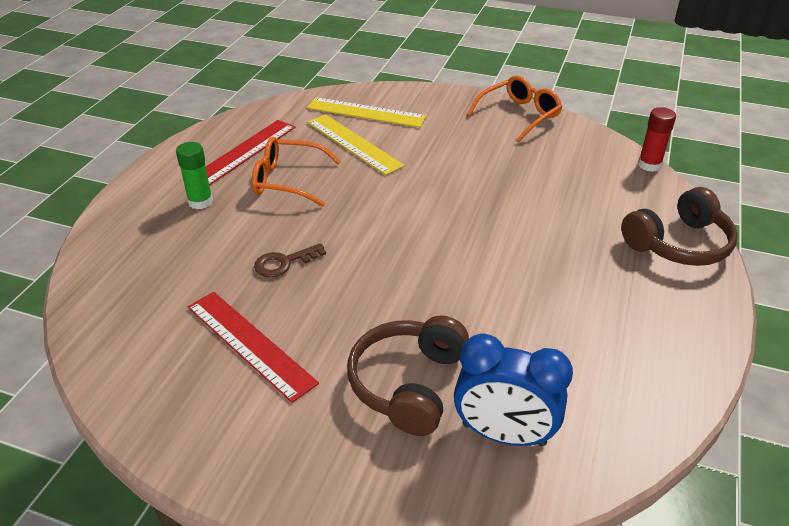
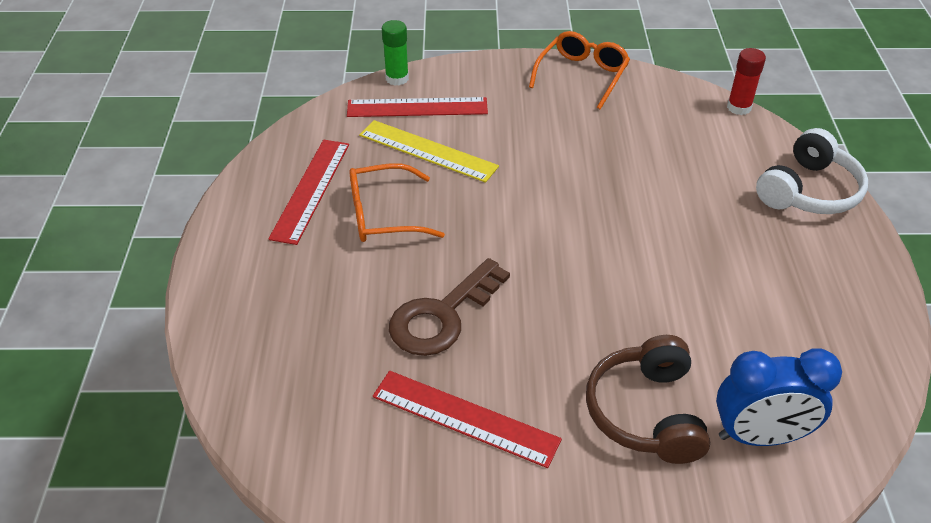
camera: 20 degrees left, 5 degrees up
green glue stick [176,142,213,209] -> green glue stick moved to [382,20,409,86]
brown key [254,243,326,278] -> brown key [389,258,510,356], size x1.77
yellow ruler [307,97,427,128] -> red ruler [347,97,488,117]
brown headphones [621,187,738,266] -> white headphones [756,128,868,214]

